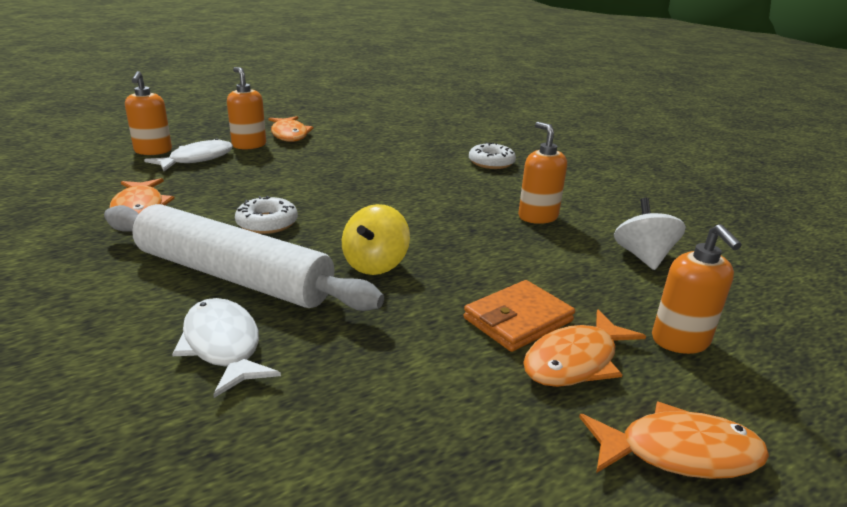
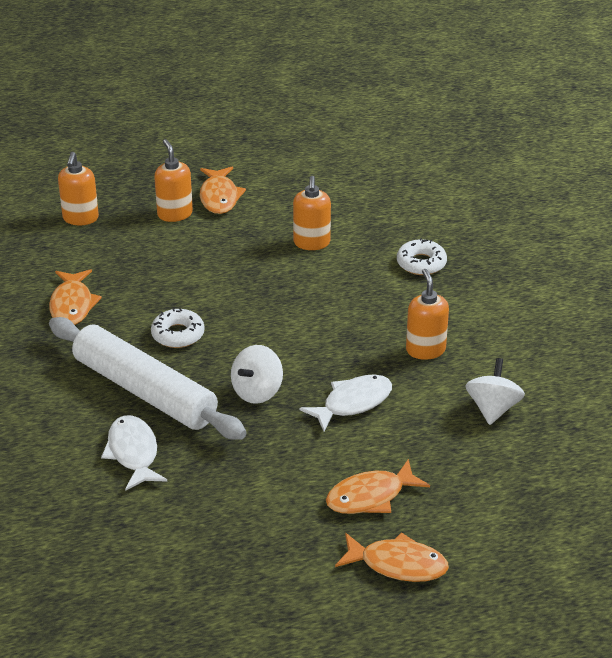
camera: 15 degrees right, 10 degrees up
white fish [144,138,233,171] -> white fish moved to [299,374,392,431]
yellow spinning top [342,204,410,275] -> white spinning top [231,345,283,404]
orange wallet [464,280,575,352] -> none
orange soap dispenser [652,224,742,354] -> orange soap dispenser moved to [293,176,331,250]

